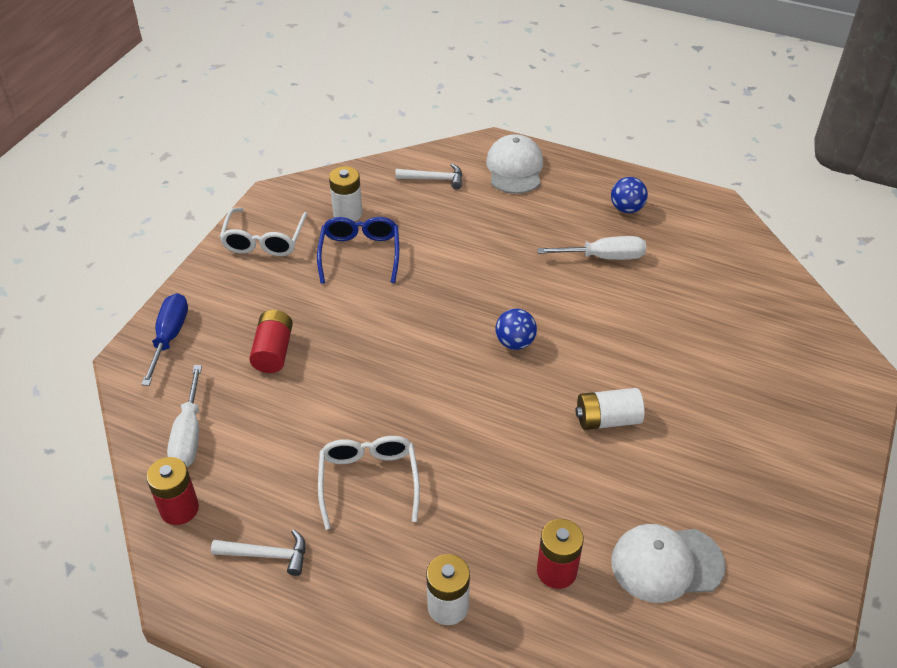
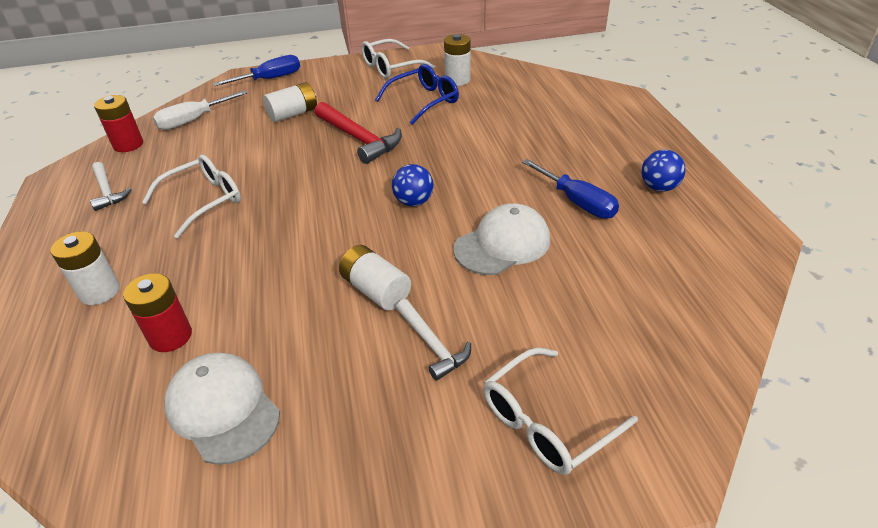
camera: 55 degrees right, 5 degrees down
red battery [249,310,293,373] -> white battery [263,82,317,122]
white hammer [395,163,462,189] -> white hammer moved to [396,299,471,381]
white cap [486,134,543,194] -> white cap moved to [453,203,550,275]
white screwdriver [537,236,646,260] -> blue screwdriver [522,159,619,219]
none -> red hammer [315,102,402,164]
none -> white glasses [483,348,638,475]

